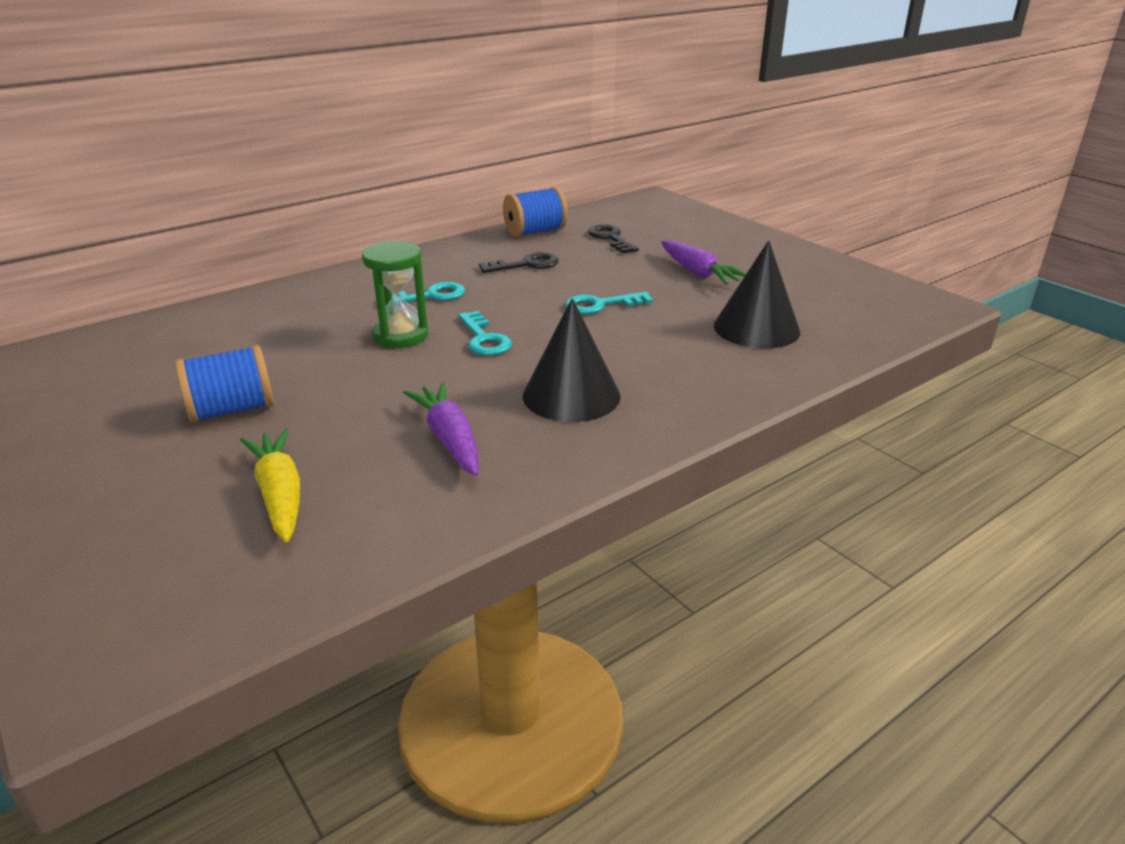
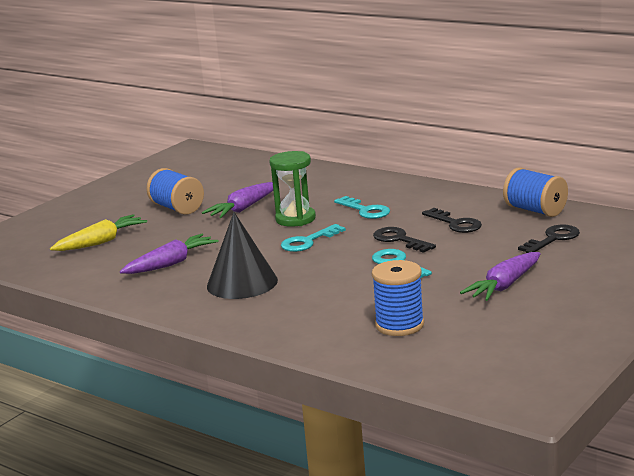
camera: 75 degrees right, 10 degrees down
black cone [714,240,800,348] -> blue spool [372,260,424,336]
none -> purple carrot [202,182,273,218]
none -> black key [373,227,436,253]

